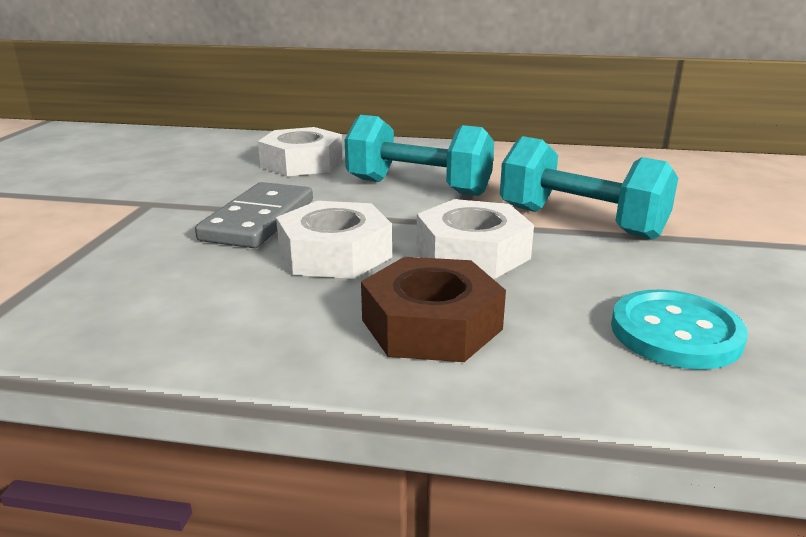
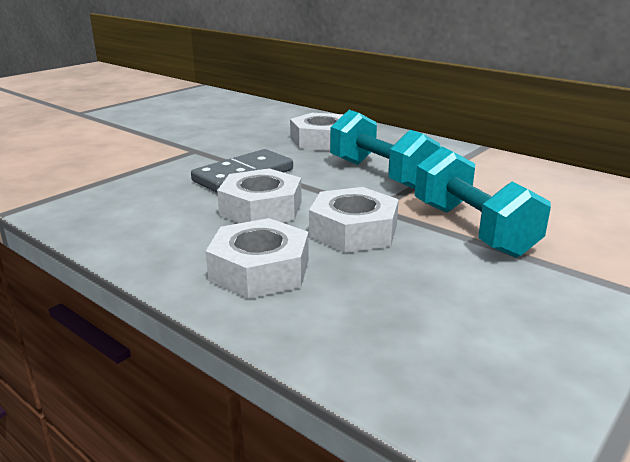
camera: 30 degrees right, 0 degrees up
brown nut [361,257,506,362] -> white nut [206,218,309,299]
turquoise button [611,290,748,369] -> none

